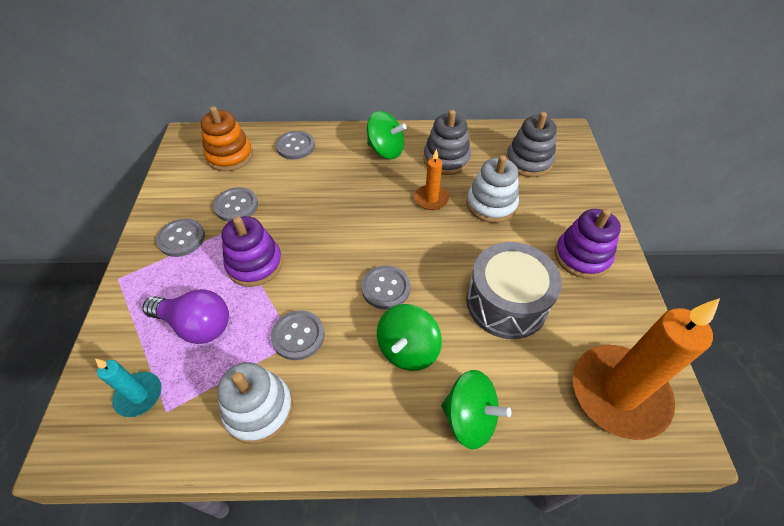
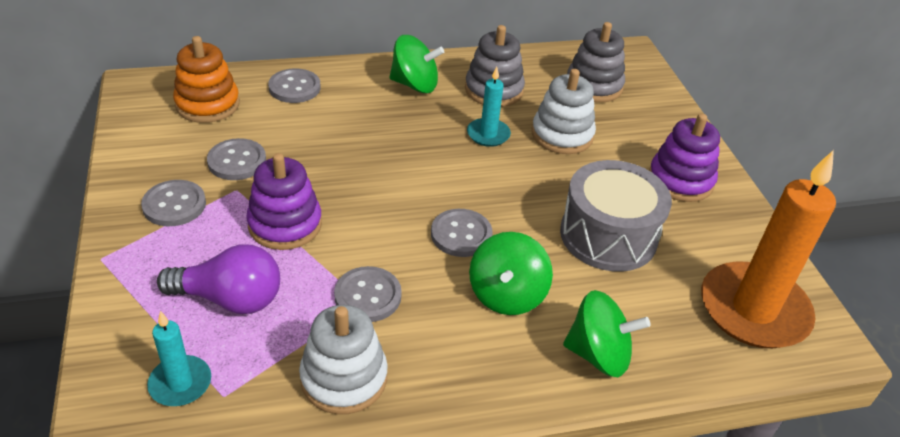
camera: 15 degrees left, 10 degrees down
orange candle [414,149,449,210] -> turquoise candle [467,67,511,147]

